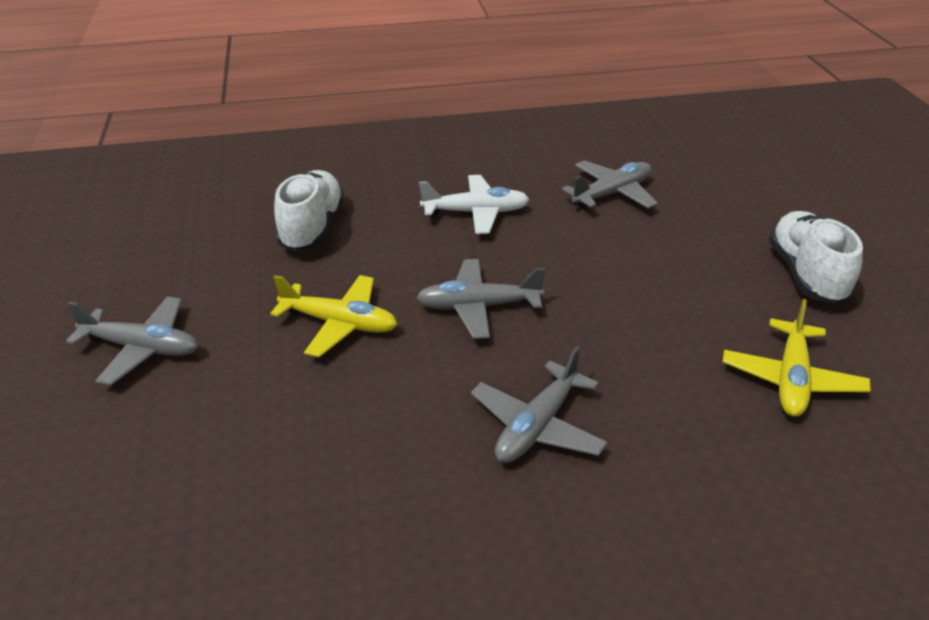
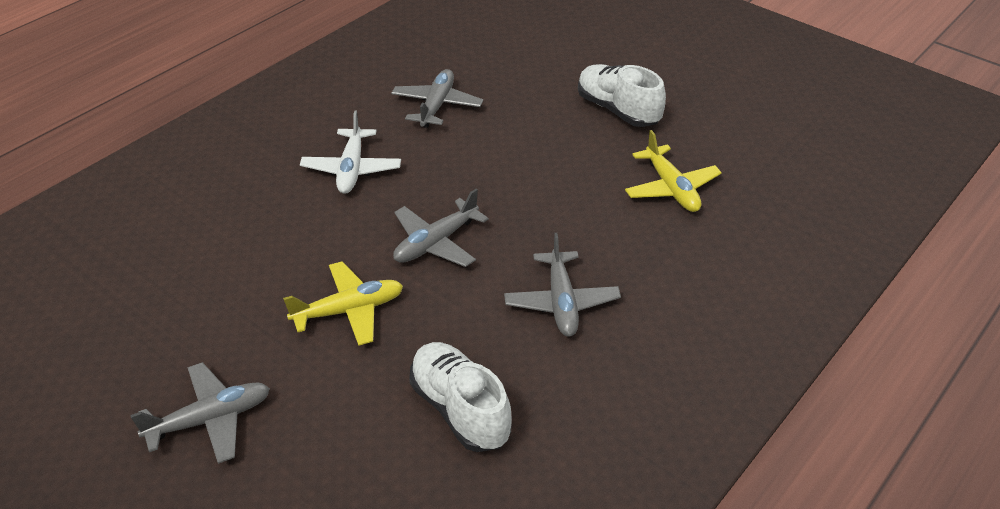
camera: 40 degrees left, 5 degrees up
white shoe [274,170,345,251] -> white shoe moved to [409,342,512,452]
white plane [419,175,530,234] -> white plane turned 135 degrees clockwise [300,111,401,194]

